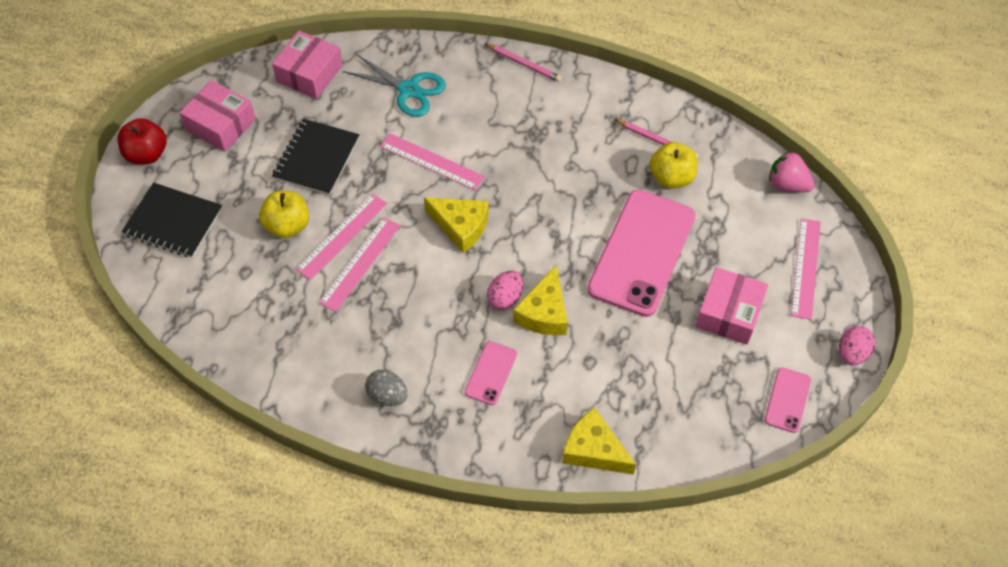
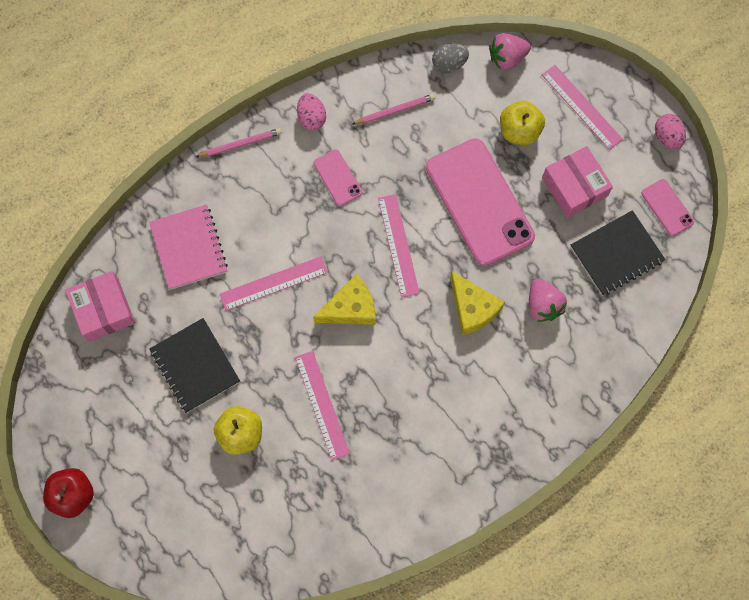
camera: 50 degrees left, 15 degrees up
black notebook [122,183,223,258] -> black notebook moved to [570,210,665,296]
pink box [179,80,256,152] -> none
pink ruler [296,193,387,280] -> pink ruler moved to [378,194,420,298]
turquoise scissors [343,54,446,117] -> pink notebook [149,204,228,290]
grey egg [365,370,408,406] -> grey egg moved to [432,43,469,73]
pink phone [465,341,517,405] -> pink phone moved to [314,150,362,206]
pink egg [487,270,523,310] -> pink egg moved to [297,93,326,130]
yellow cheese [562,408,636,475] -> none
yellow apple [650,142,698,189] -> yellow apple moved to [500,101,545,145]
none -> pink strawberry [529,279,567,322]

